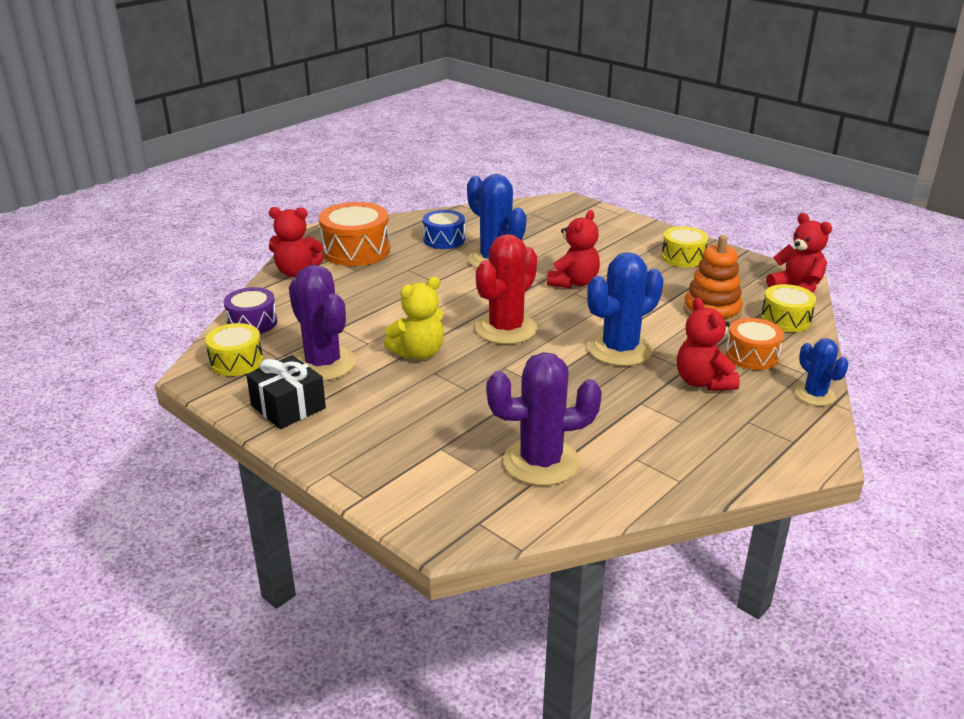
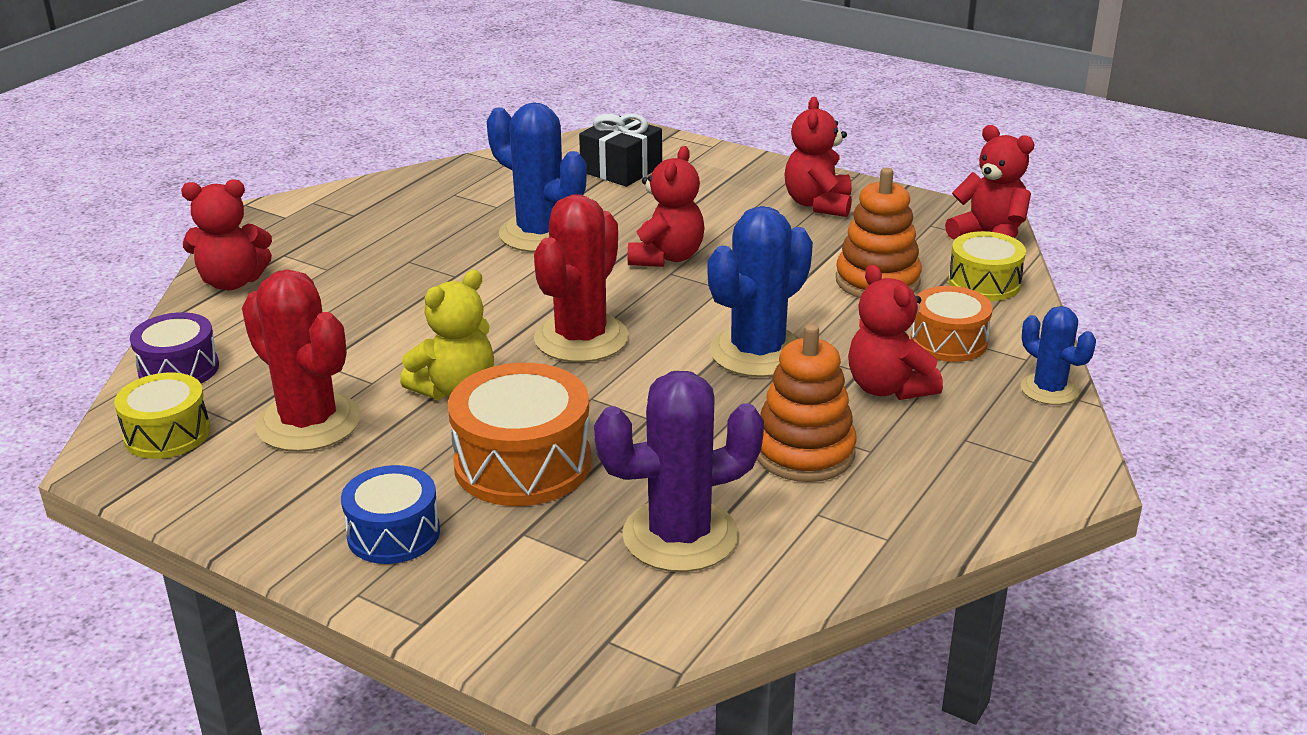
camera: 10 degrees left, 0 degrees up
black gift [246,355,326,429] -> black gift moved to [579,113,662,187]
purple cactus [289,265,356,381] -> red cactus [242,269,360,452]
orange drum [319,202,390,266] -> orange drum moved to [448,363,591,506]
blue drum [423,210,465,249] -> blue drum moved to [341,465,440,564]
yellow drum [661,226,708,267] -> red teddy bear [784,97,852,217]
none -> orange stacking toy [757,324,857,482]

